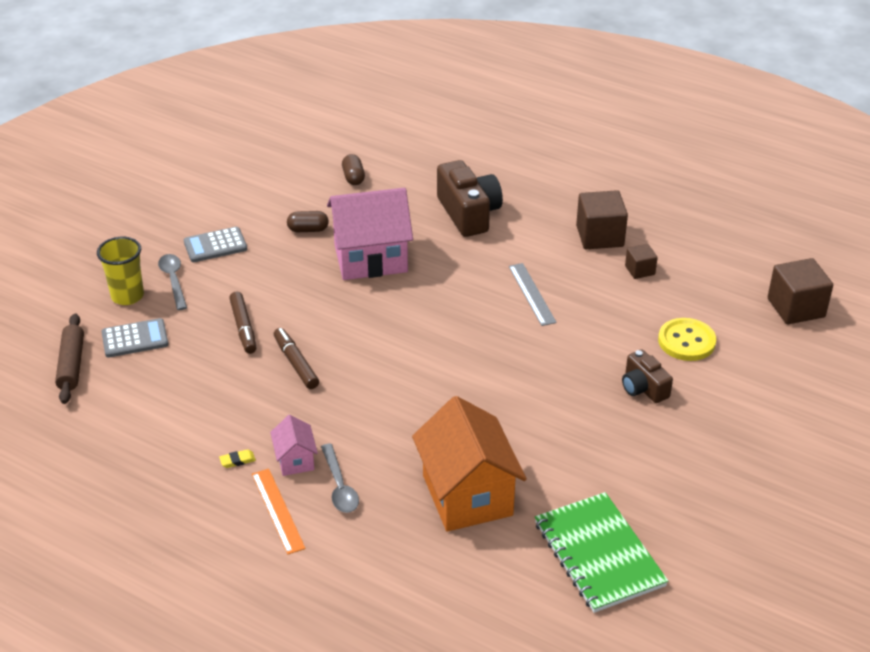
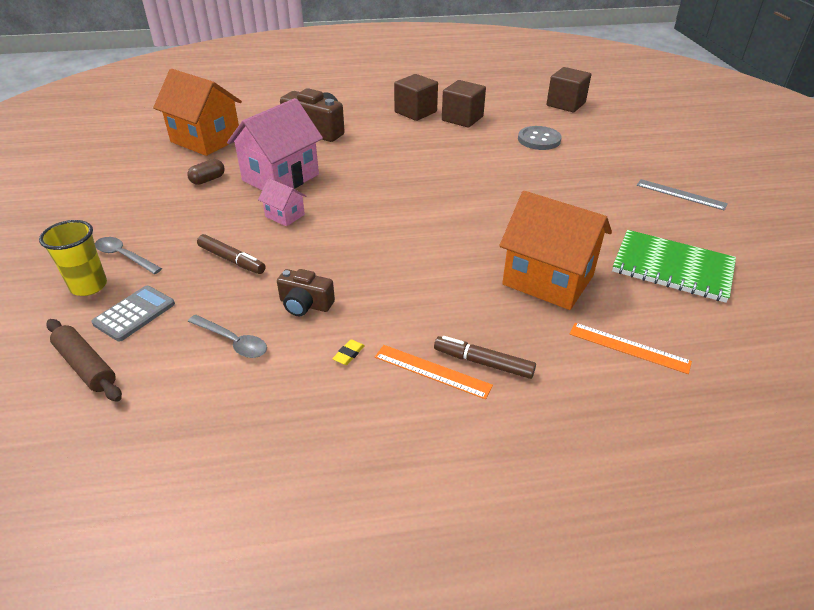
camera: 40 degrees left, 0 degrees up
grey calculator [184,227,247,262] -> none
pink house [270,415,318,476] -> pink house moved to [258,178,306,226]
brown marker [274,328,319,389] -> brown marker moved to [434,336,536,379]
grey spoon [321,444,359,513] -> grey spoon moved to [188,315,267,358]
brown capsule [342,154,365,185] -> orange house [153,69,242,156]
grey ruler [509,263,557,326] -> grey ruler moved to [637,179,728,211]
brown camera [622,349,673,403] -> brown camera moved to [277,269,335,316]
brown cube [625,244,658,279] -> brown cube [442,80,486,128], size x1.82
yellow button [658,318,716,361] -> grey button [518,126,562,150]
none -> orange ruler [570,323,692,374]

